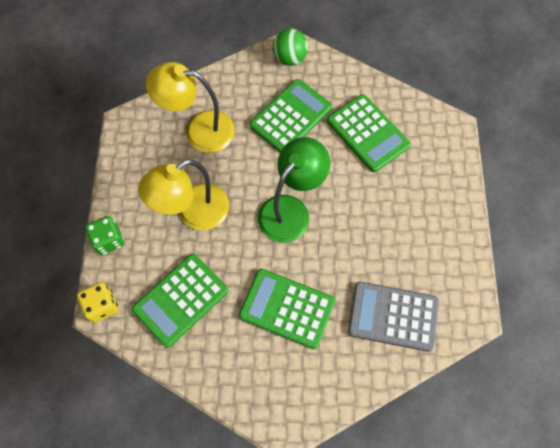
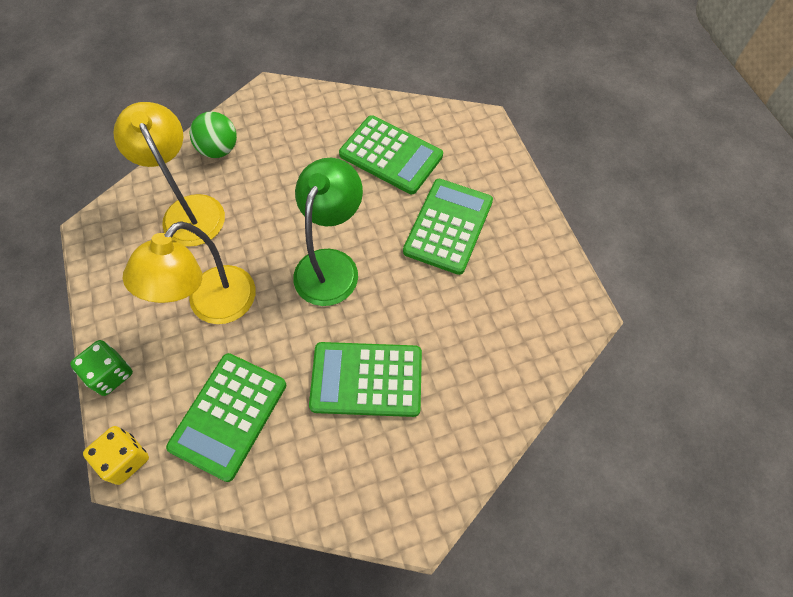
camera: 20 degrees left, 5 degrees down
yellow lamp [146,62,235,153] -> yellow lamp turned 75 degrees clockwise [113,102,225,247]
green calculator [250,79,332,152] -> green calculator moved to [403,179,493,275]
green ball [273,29,308,66] -> green ball moved to [190,111,237,158]
grey calculator [348,282,439,352] -> none

